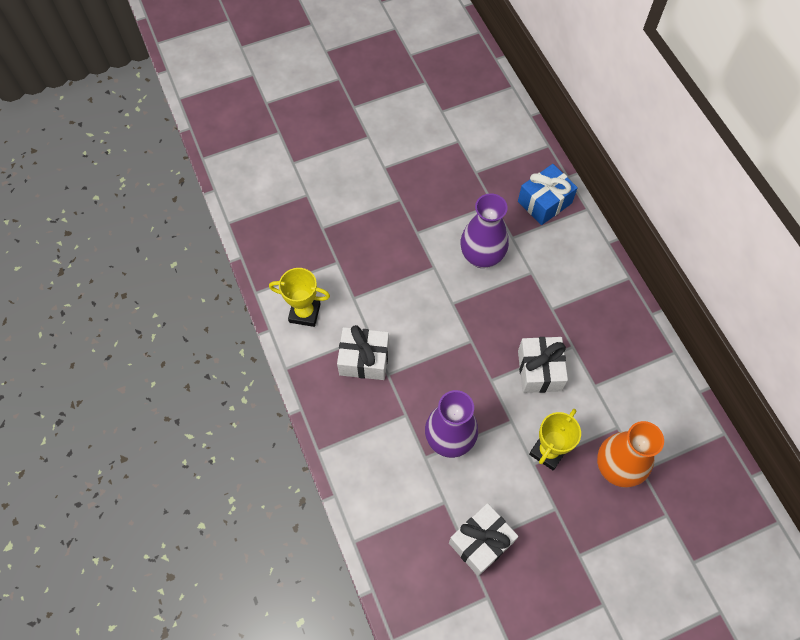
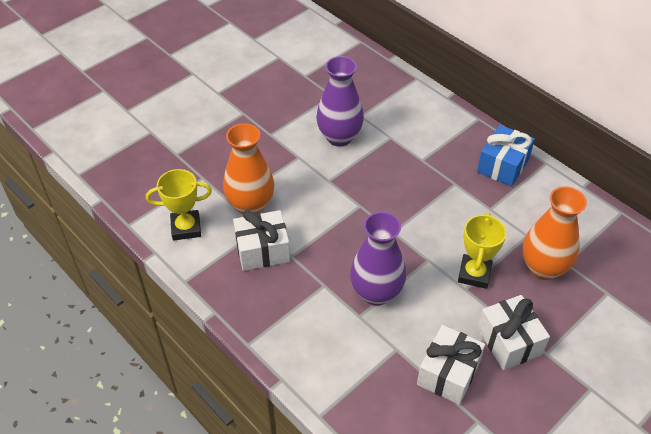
camera: 20 degrees left, 15 degrees down
blue gift [518,164,578,225] -> blue gift moved to [477,125,535,187]
white gift [518,337,568,393] -> white gift moved to [477,295,550,370]
none -> orange vase [223,123,274,214]

